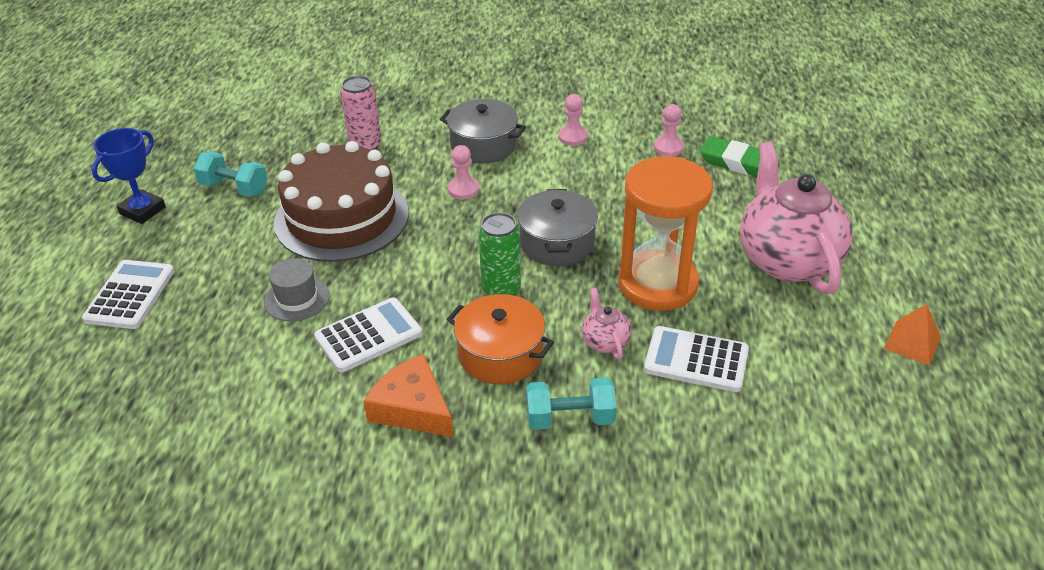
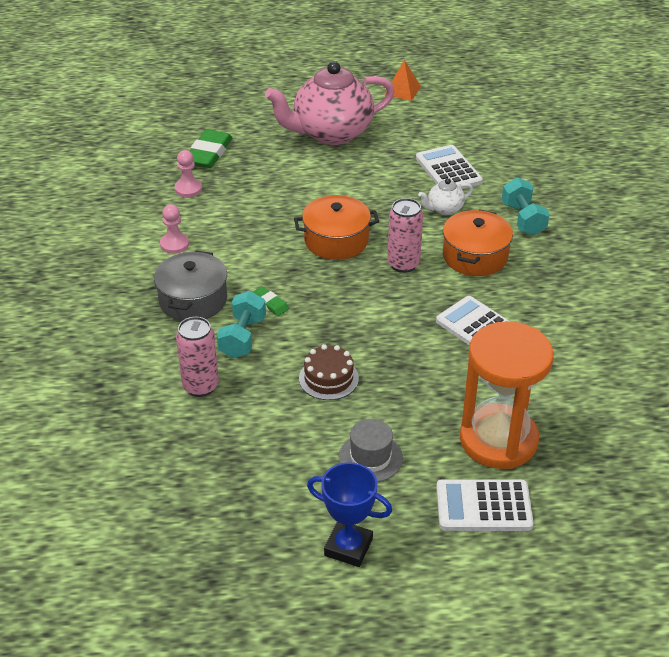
camera: 100 degrees left, 0 degrees up
turquoise dumbbell [193,152,268,197] -> turquoise dumbbell moved to [217,291,266,358]
grey hat [264,258,330,321] -> grey hat moved to [339,419,403,482]
brown cake [274,141,409,262] -> brown cake [299,344,359,400], size x0.44
orange cheese [364,354,454,437] -> none
pink pawn [448,145,479,199] -> green eraser [253,286,289,316]
green can [478,212,521,295] -> pink can [387,198,423,273]
grey pot [517,189,598,266] -> orange pot [294,195,379,260]
pink teapot [582,288,631,360] -> white teapot [418,178,473,215]
orange hourglass [618,156,713,311] -> orange hourglass moved to [460,321,554,469]
white calculator [644,326,749,392] -> white calculator turned 150 degrees clockwise [416,145,483,189]

